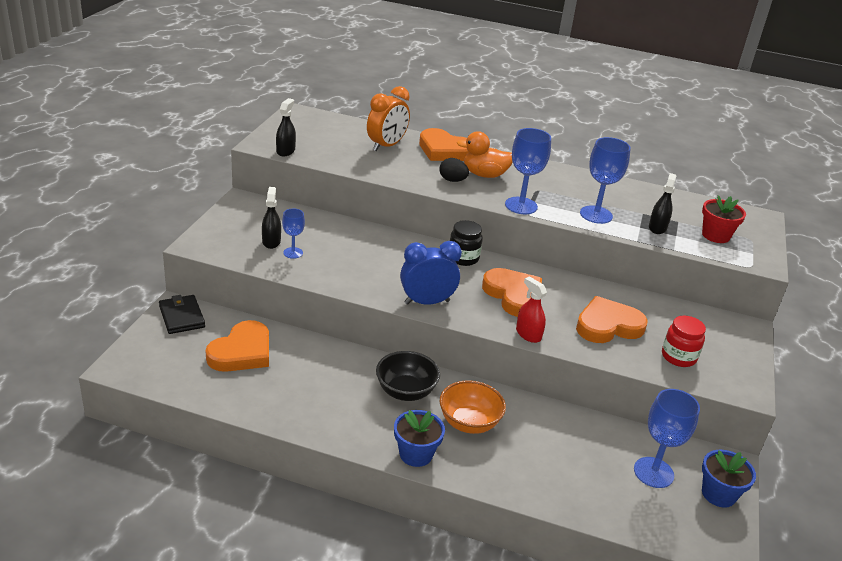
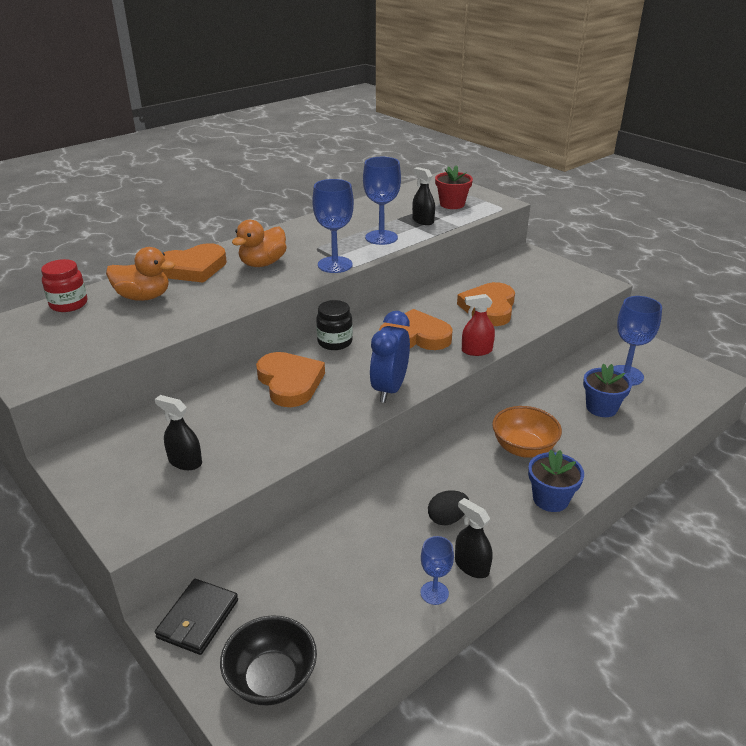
camera: 55 degrees left, 0 degrees up
black wallet [159,295,205,334] -> black wallet turned 75 degrees counterclockwise [155,579,238,655]
orange heart [206,320,269,372] -> orange heart moved to [256,352,325,407]
black spray bottle [276,98,296,156] -> black spray bottle moved to [455,498,493,578]
blue goblet [282,209,305,259] -> blue goblet moved to [420,536,454,605]
orange clock [367,86,410,151] -> orange duck [106,247,175,301]
black bowl [376,351,440,401] -> black bowl moved to [220,615,317,705]
black egg [439,158,469,182] -> black egg moved to [428,490,469,526]
red jar [662,316,706,367] -> red jar moved to [41,259,87,312]
blue flower pot [702,450,756,508] -> blue flower pot moved to [583,364,632,417]

